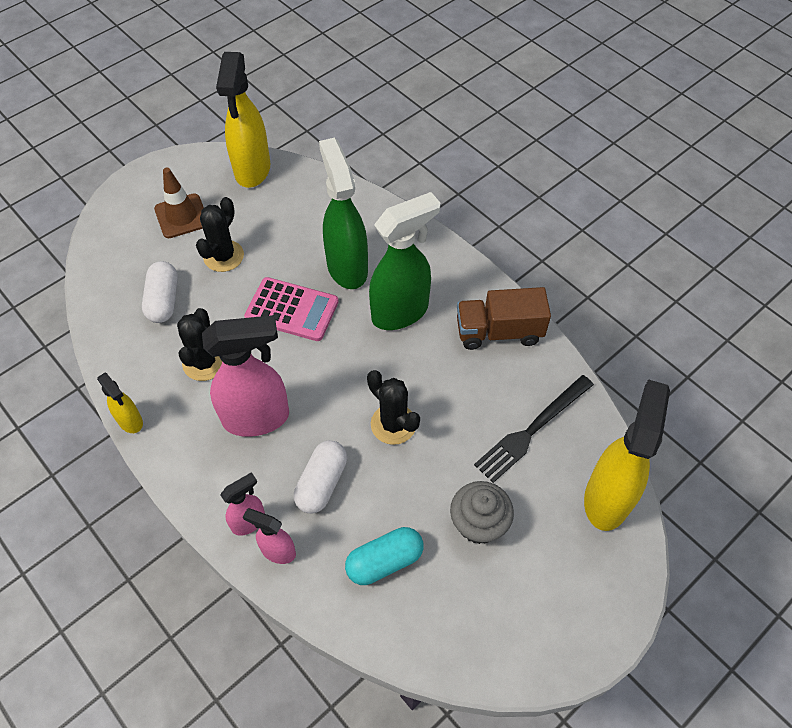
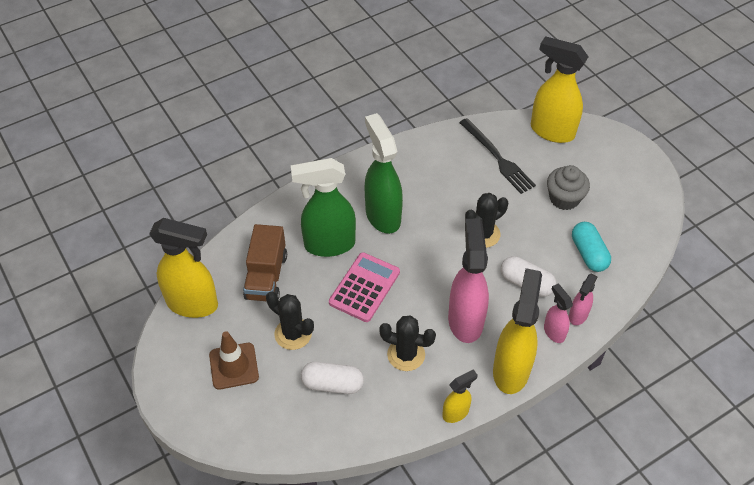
camera: 80 degrees left, 5 degrees down
brown truck [457,287,551,350] -> brown truck moved to [243,224,287,301]
none -> yellow spray bottle [493,268,542,394]

